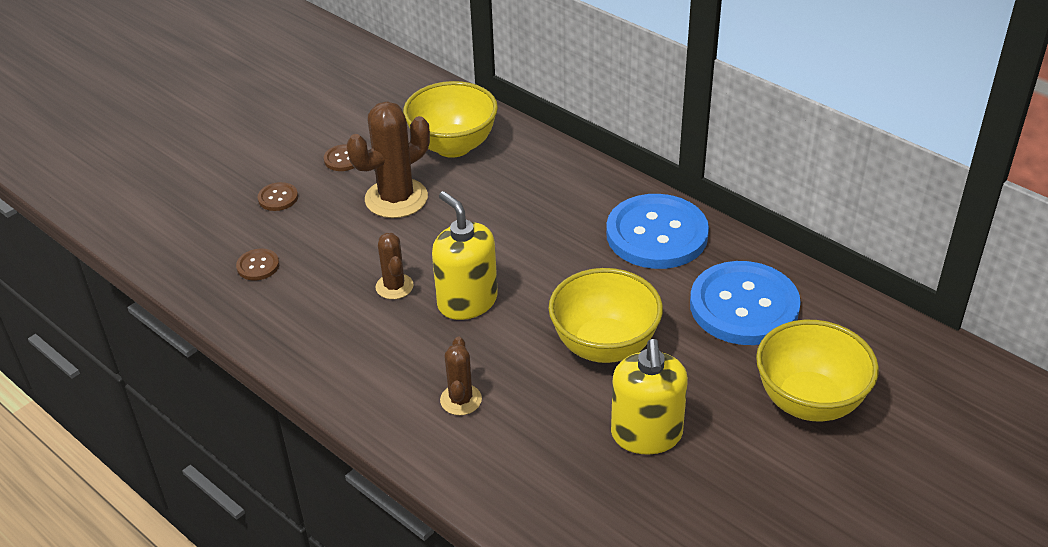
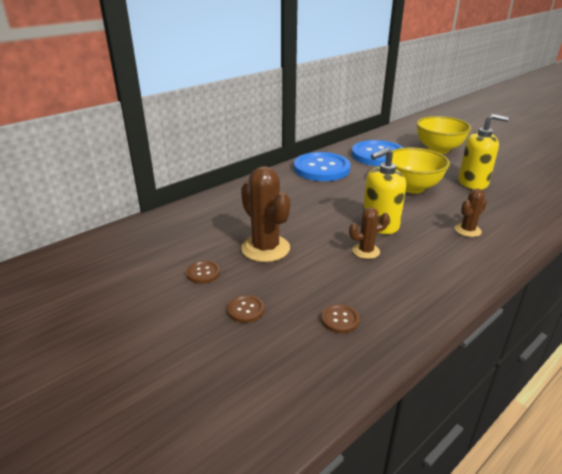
camera: 85 degrees left, 10 degrees down
yellow bowl [403,81,498,158] -> none
brown cactus [440,337,482,415] -> brown cactus turned 45 degrees counterclockwise [455,188,487,237]

